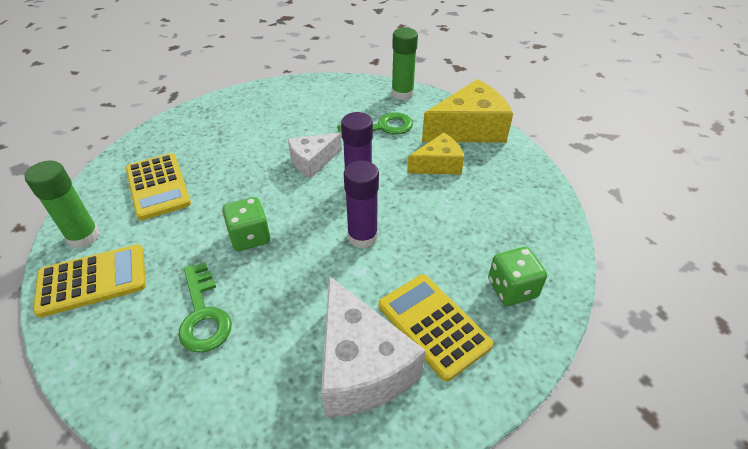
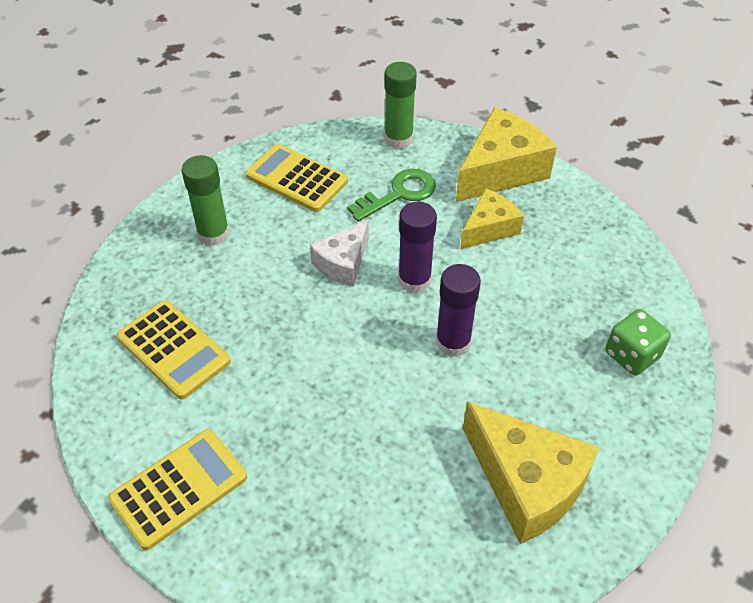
camera: 20 degrees left, 5 degrees up
green glue stick [24,161,100,248] -> green glue stick moved to [182,155,230,246]
green key [178,262,232,353] -> none
green dice [222,197,270,251] -> none
white cheese [321,276,426,418] -> yellow cheese [463,401,600,544]
yellow calculator [378,274,493,381] -> yellow calculator moved to [245,144,348,212]

